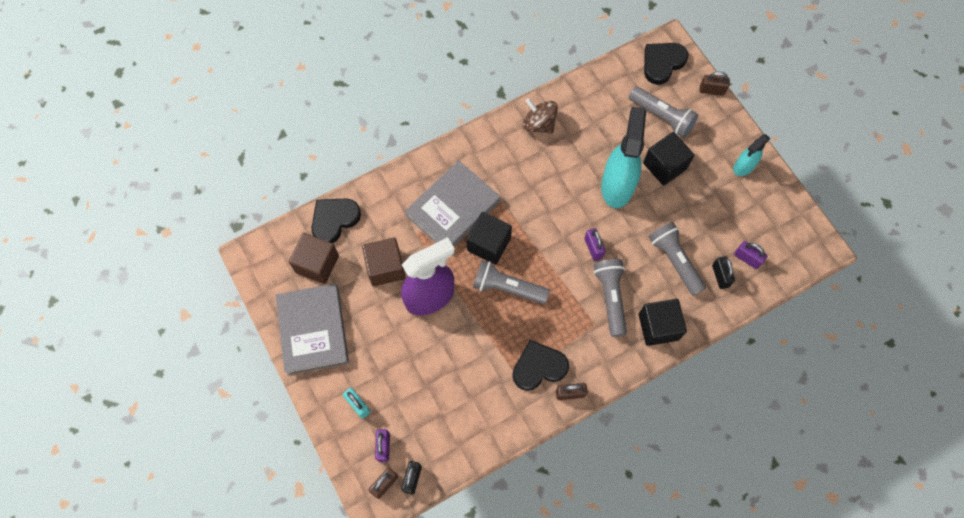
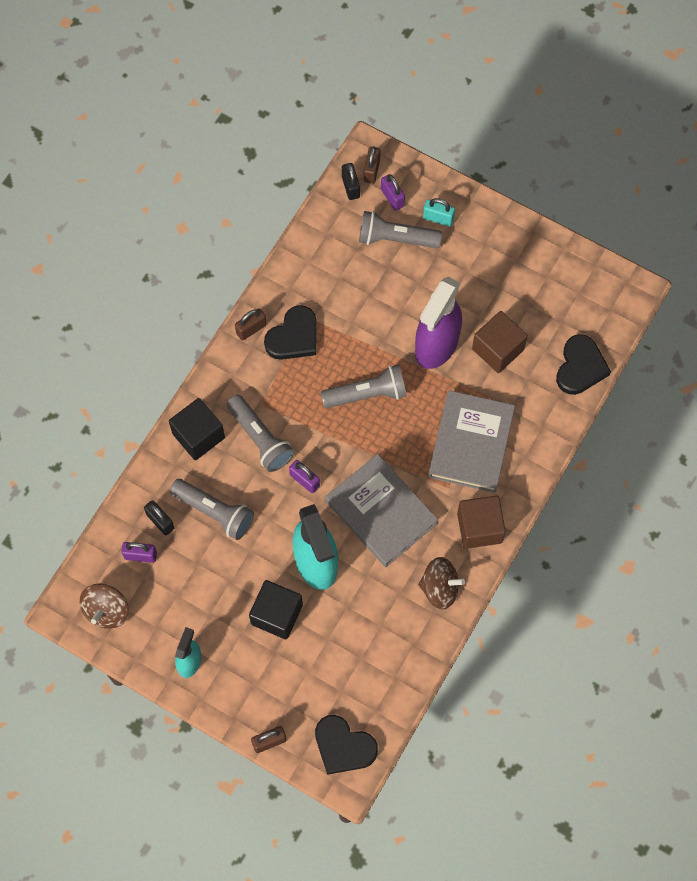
camera: 150 degrees right, 0 degrees up
grey book [276,284,349,375] -> grey book moved to [326,454,438,567]
brown cube [289,233,339,284] -> brown cube moved to [457,496,506,549]
black cube [466,212,512,265] -> none
grey flashlight [629,86,698,138] -> grey flashlight moved to [359,211,442,248]
black heart [644,43,689,85] -> black heart turned 105 degrees clockwise [315,715,378,775]
none -> brown spinning top [80,584,129,629]

